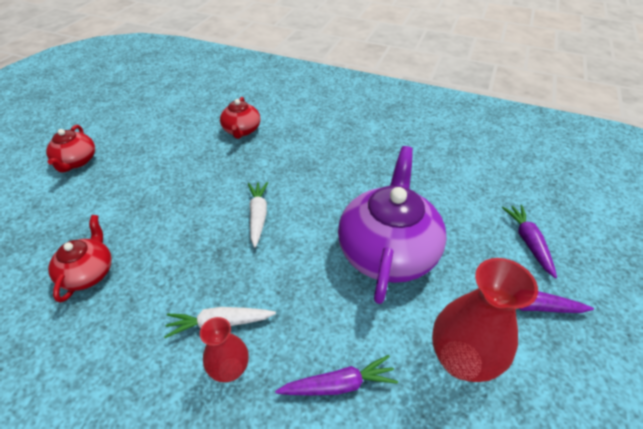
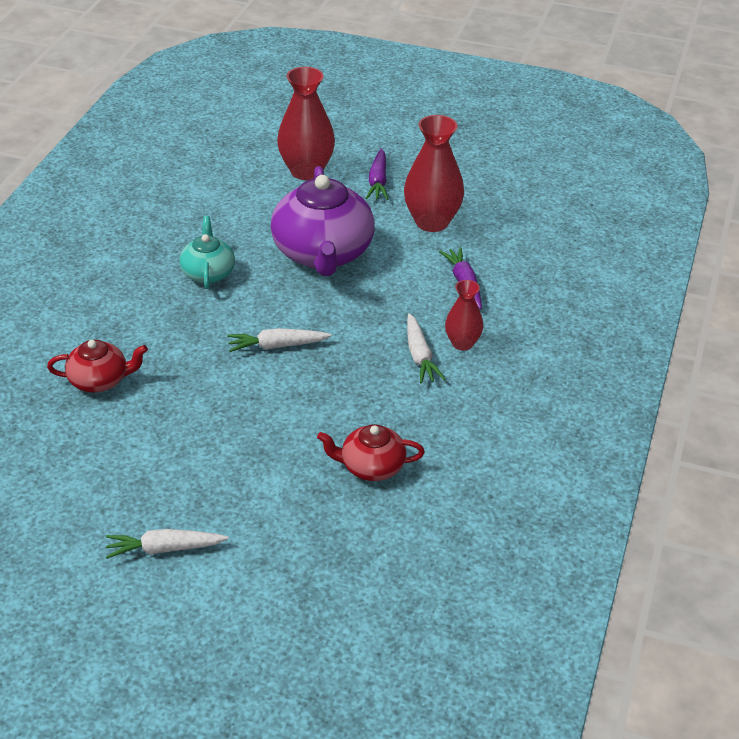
camera: 95 degrees left, 5 degrees down
red teapot [46,125,95,172] -> white carrot [106,529,229,559]
purple teapot [338,146,447,304] -> purple teapot turned 105 degrees counterclockwise [271,166,375,276]
purple carrot [502,205,557,278] -> red vase [277,67,335,180]
none -> turquoise teapot [180,216,235,289]

